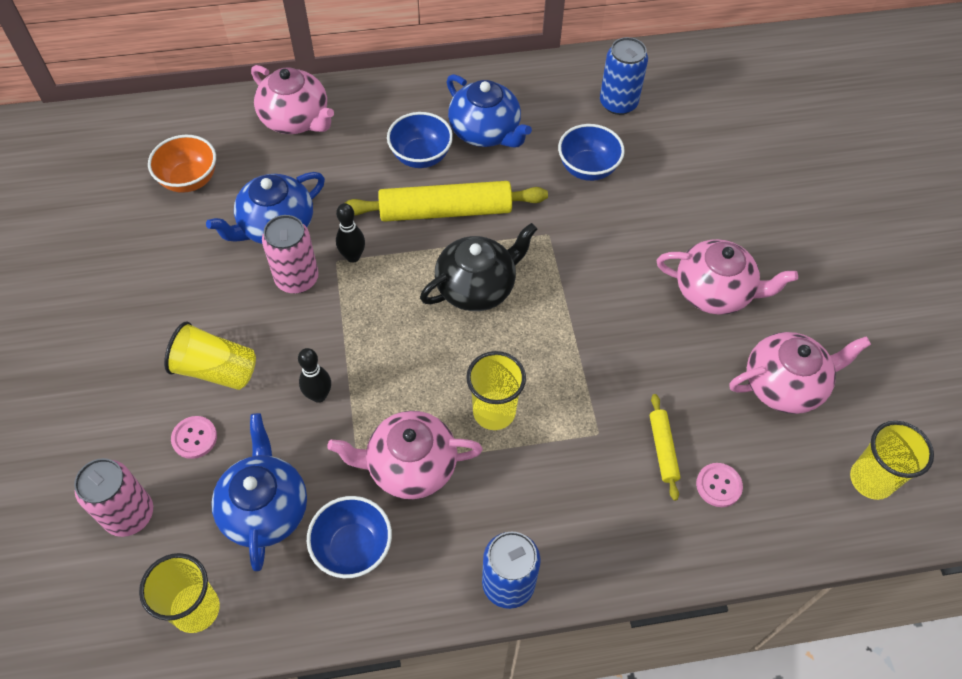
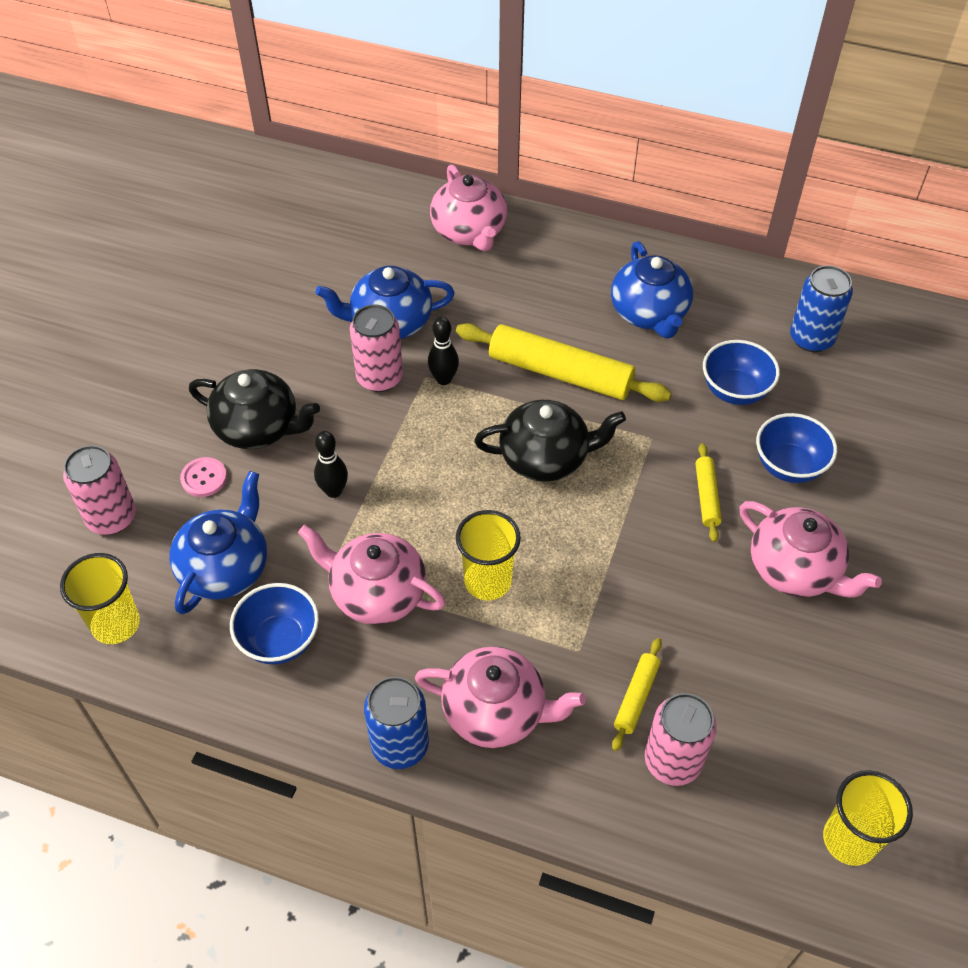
camera: 30 degrees right, 5 degrees down
orange bowl [148,135,216,193] -> none
yellow cup [164,321,256,390] -> black teapot [189,369,320,449]
blue bowl [387,112,453,168] -> blue bowl moved to [756,413,837,483]
pink button [696,463,743,507] -> pink can [645,693,717,786]
pink teapot [729,332,871,414] -> pink teapot moved to [415,647,586,748]
none -> yellow rolling pin [695,443,722,542]

